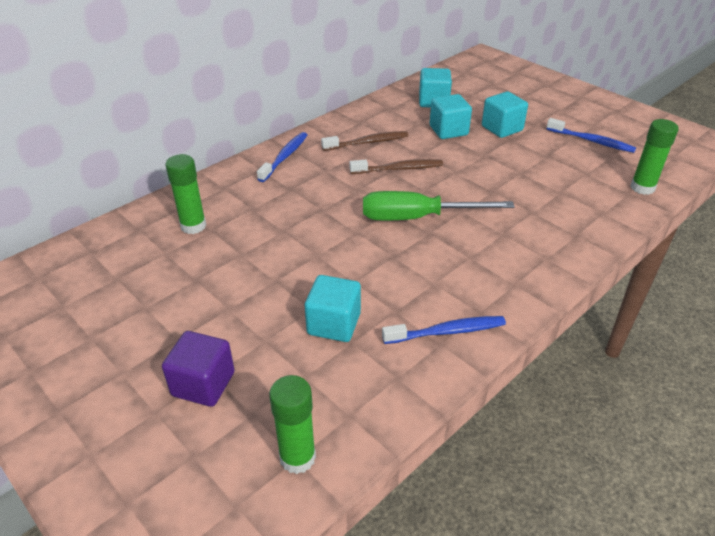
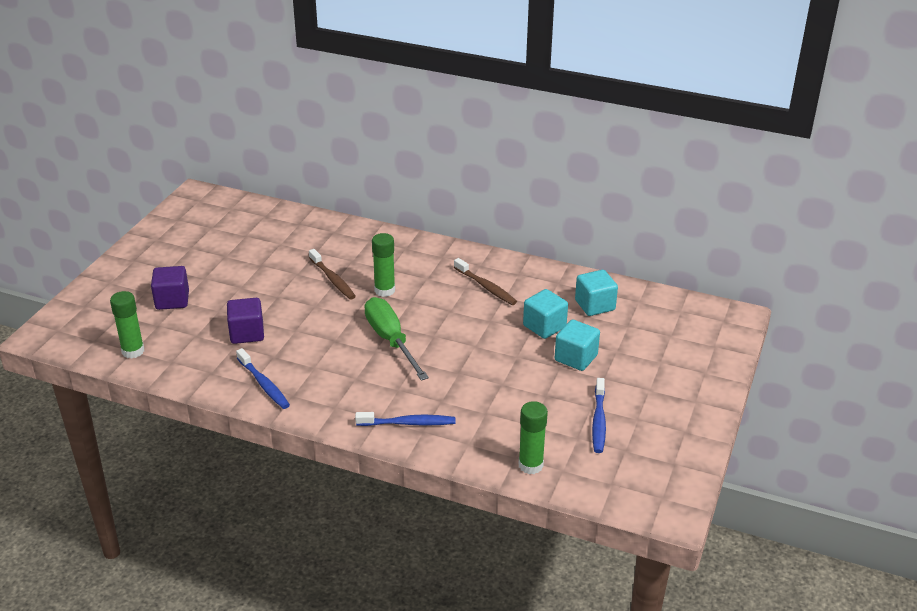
camera: 65 degrees right, 5 degrees down
green glue stick [165,154,206,234] -> green glue stick moved to [372,233,395,297]
blue toothbrush [257,132,307,182] -> blue toothbrush moved to [355,412,455,426]
turquoise cube [305,275,361,342] -> purple cube [227,298,264,344]
brown toothbrush [350,159,443,174] -> brown toothbrush moved to [309,249,356,299]

